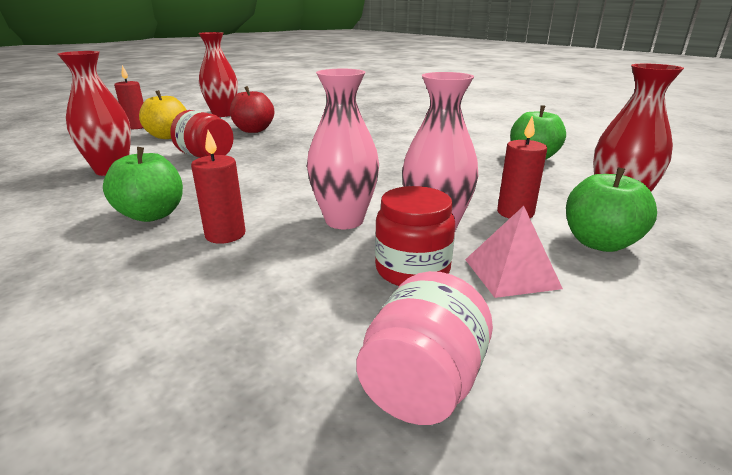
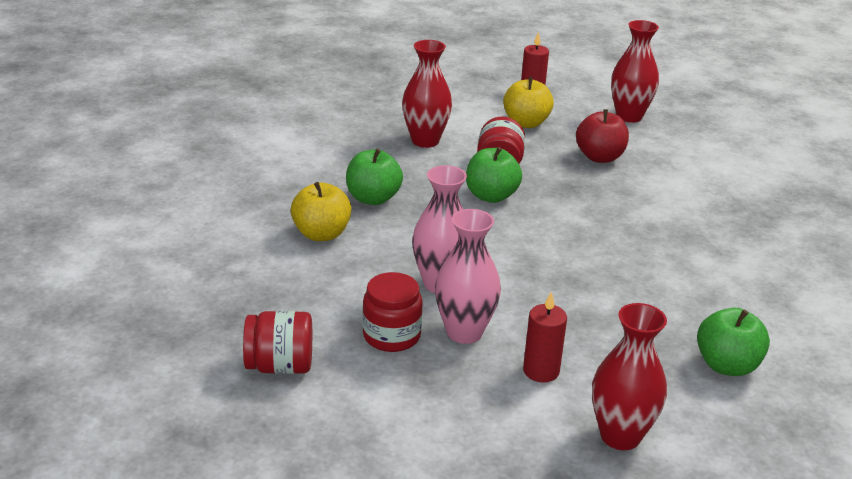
camera: 60 degrees right, 5 degrees up
red candle [191,130,246,244] -> none
pink jar [356,271,493,425] -> red jar [243,311,312,374]
pink pyramid [465,206,563,298] -> none
green apple [566,167,657,252] -> green apple moved to [466,147,522,203]
none -> yellow apple [291,182,351,241]

